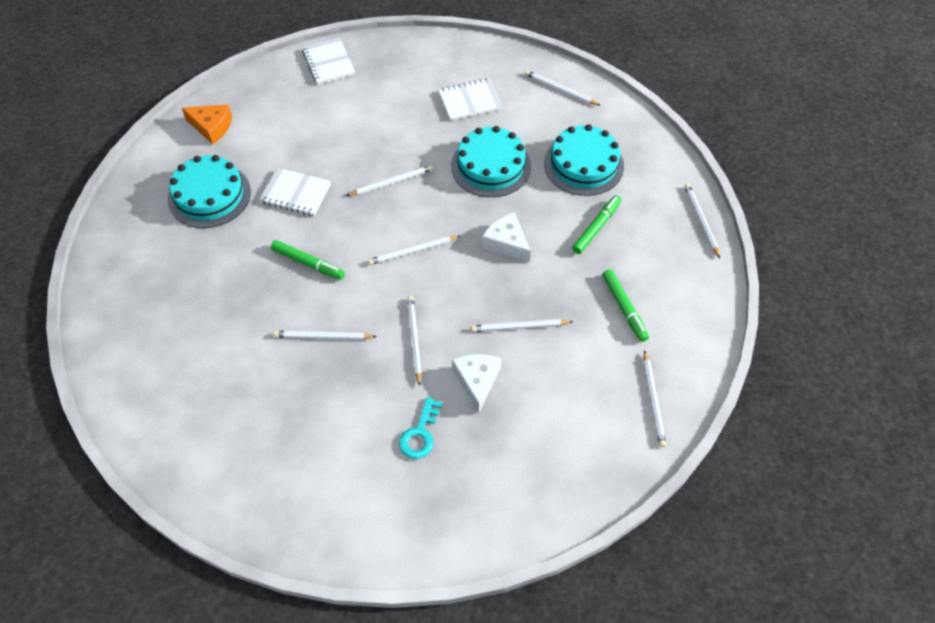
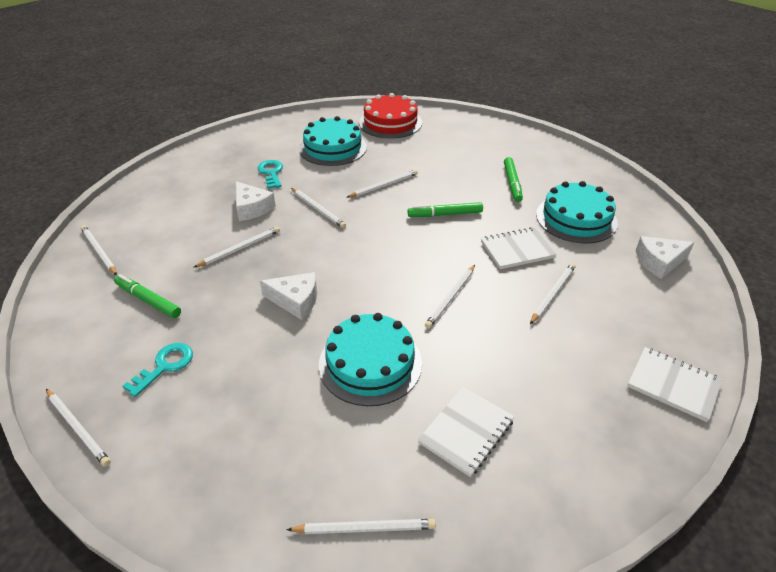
camera: 145 degrees right, 15 degrees down
orange cheese [182,104,232,144] -> white cheese [635,236,695,279]
white pencil [368,236,460,265] -> white pencil moved to [530,263,576,324]
turquoise cake [544,124,624,196] -> turquoise cake moved to [299,116,367,166]
green marker [572,195,622,254] -> green marker moved to [504,157,523,202]
none -> turquoise key [123,343,193,397]
none -> red cake [359,93,422,139]

